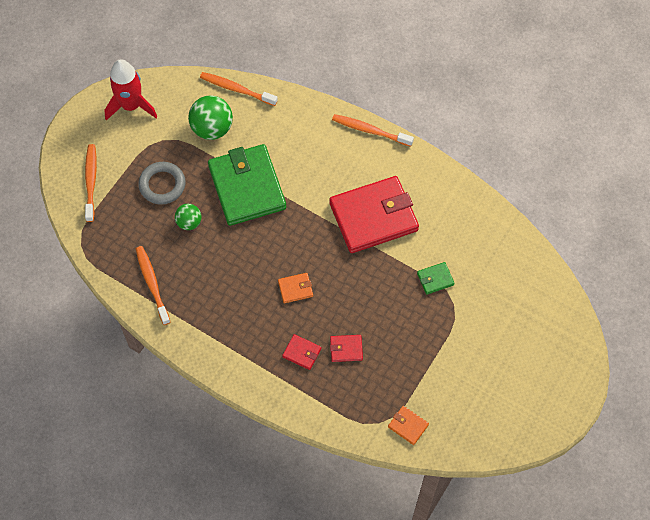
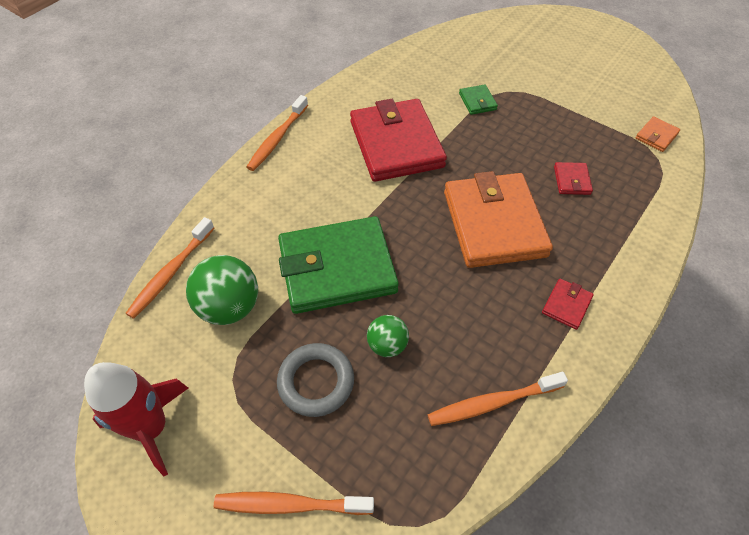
camera: 85 degrees left, 10 degrees down
orange wallet [278,273,313,303] -> orange wallet [444,171,553,268], size x2.46
red wallet [282,334,321,370] -> red wallet moved to [542,278,594,330]

